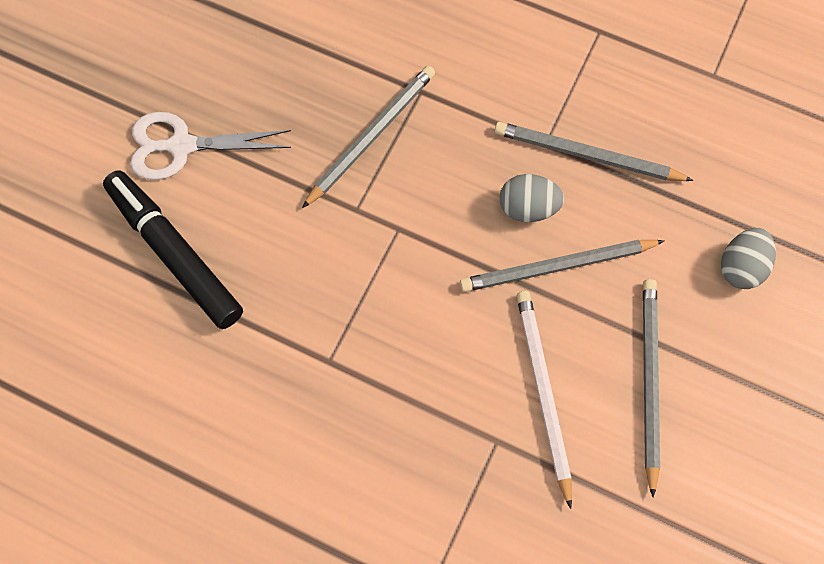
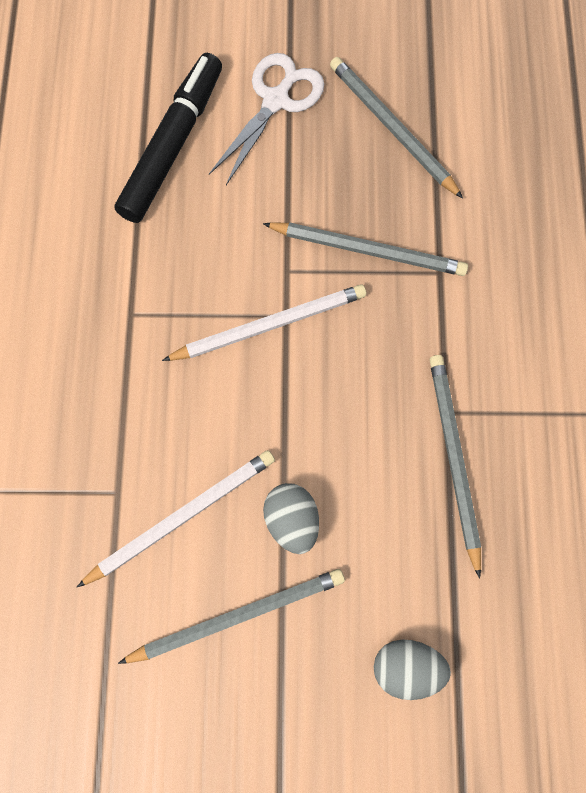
camera: 65 degrees right, 5 degrees up
white scissors [130,112,291,180] -> white scissors turned 60 degrees clockwise [209,53,324,185]
grey pencil [460,240,664,292] -> grey pencil moved to [330,57,463,199]
grey egg [499,174,564,222] -> grey egg moved to [263,483,319,554]
none -> white pencil [162,284,366,361]

